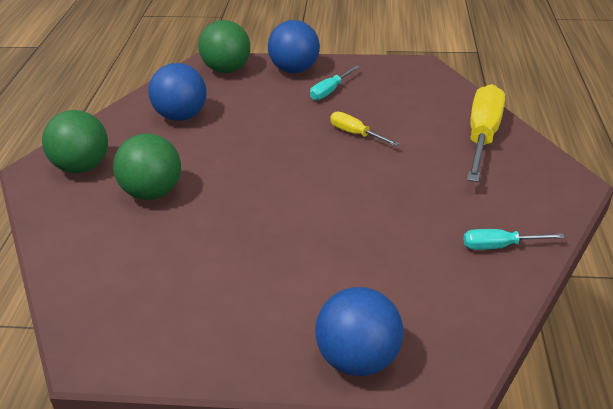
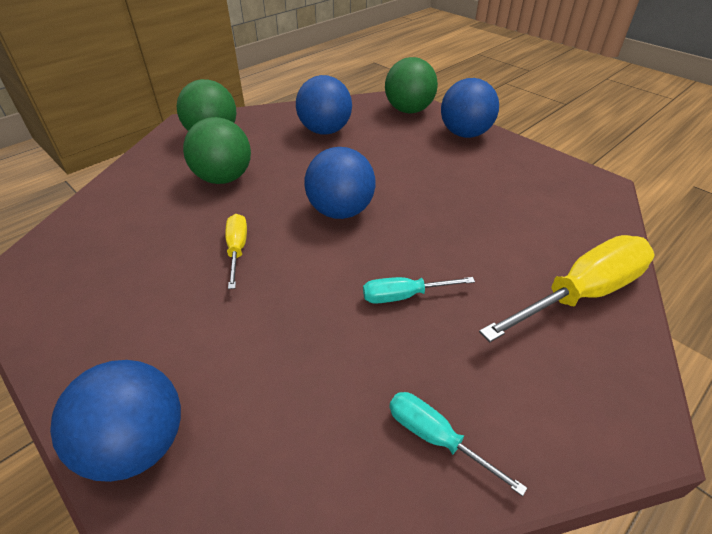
camera: 40 degrees right, 5 degrees up
turquoise screwdriver [310,66,359,100] -> turquoise screwdriver moved to [363,277,475,304]
yellow screwdriver [330,112,399,146] -> yellow screwdriver moved to [225,214,247,289]
none -> blue ball [304,147,375,219]

